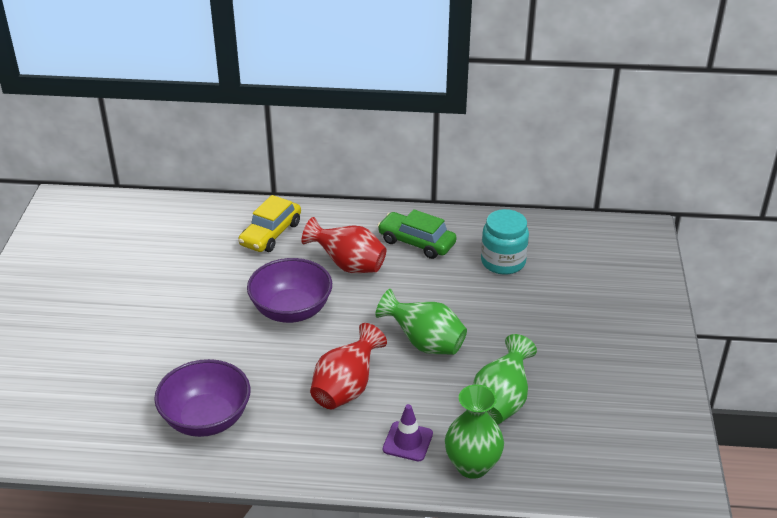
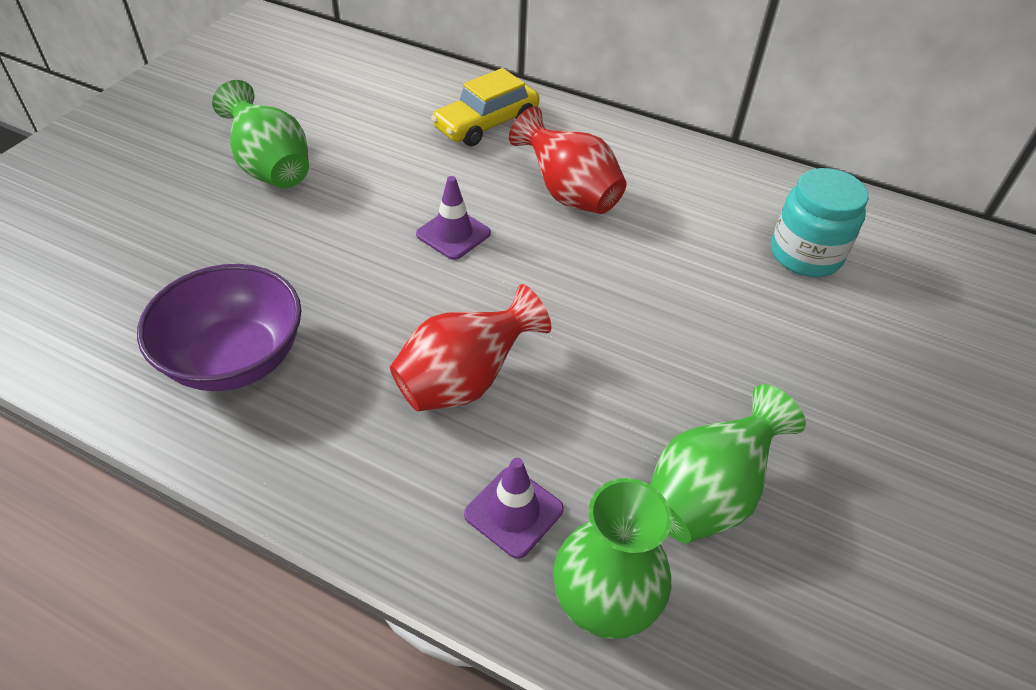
camera: 20 degrees right, 10 degrees up
purple bowl [247,258,332,323] -> purple traffic cone [416,176,491,260]
green vase [376,289,467,355] -> green vase moved to [212,80,309,188]
green car [377,209,457,259] -> none

